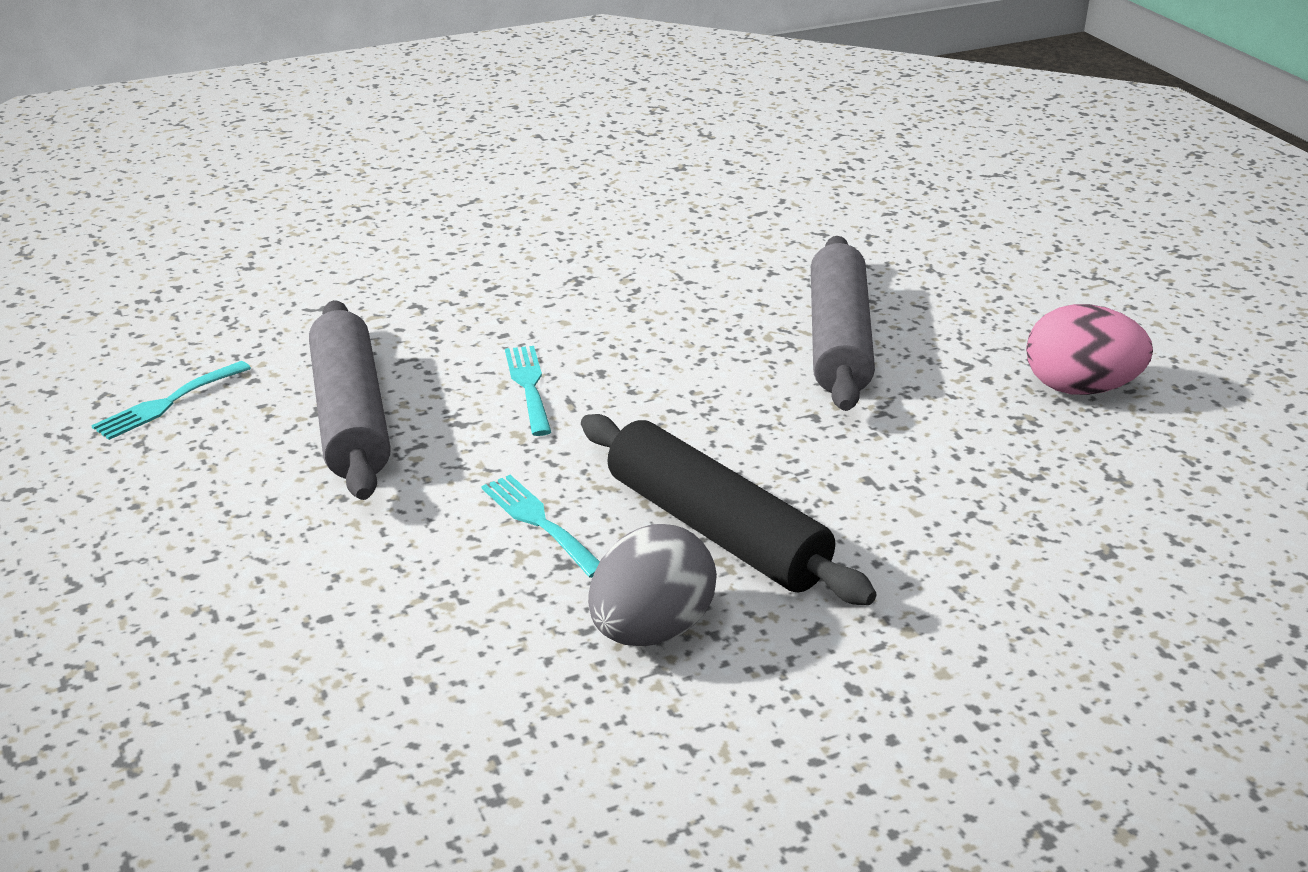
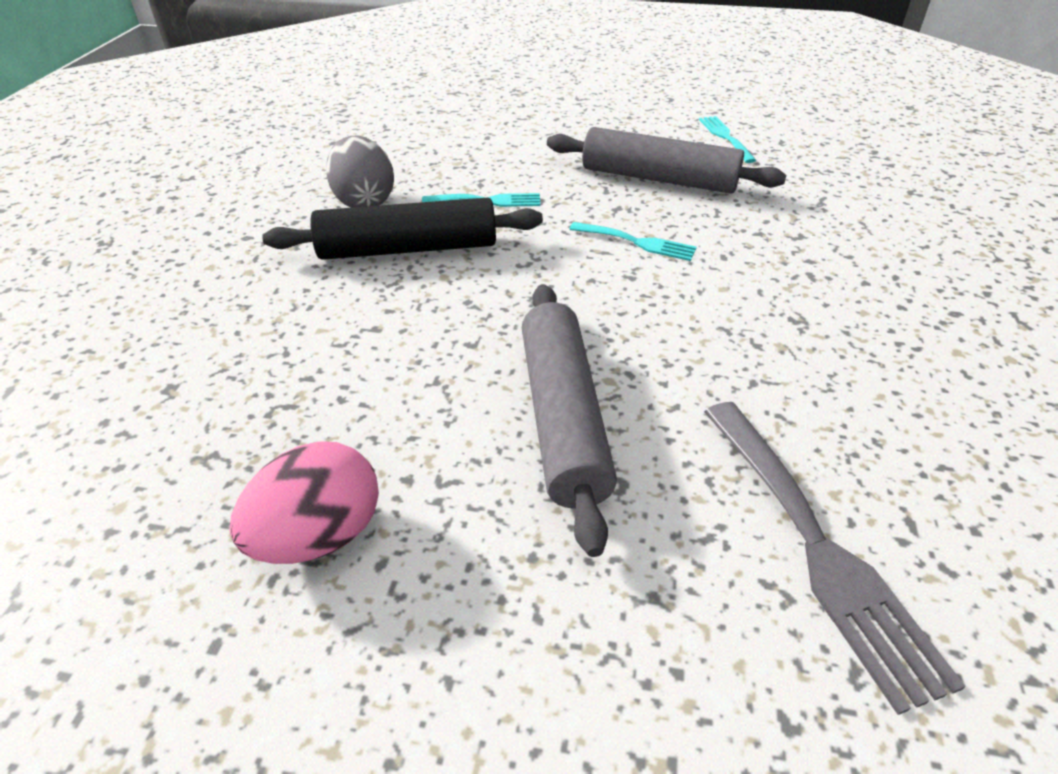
camera: 125 degrees right, 10 degrees up
grey rolling pin [811,236,875,411] -> grey rolling pin turned 45 degrees clockwise [522,284,617,557]
none -> grey fork [704,402,966,715]

